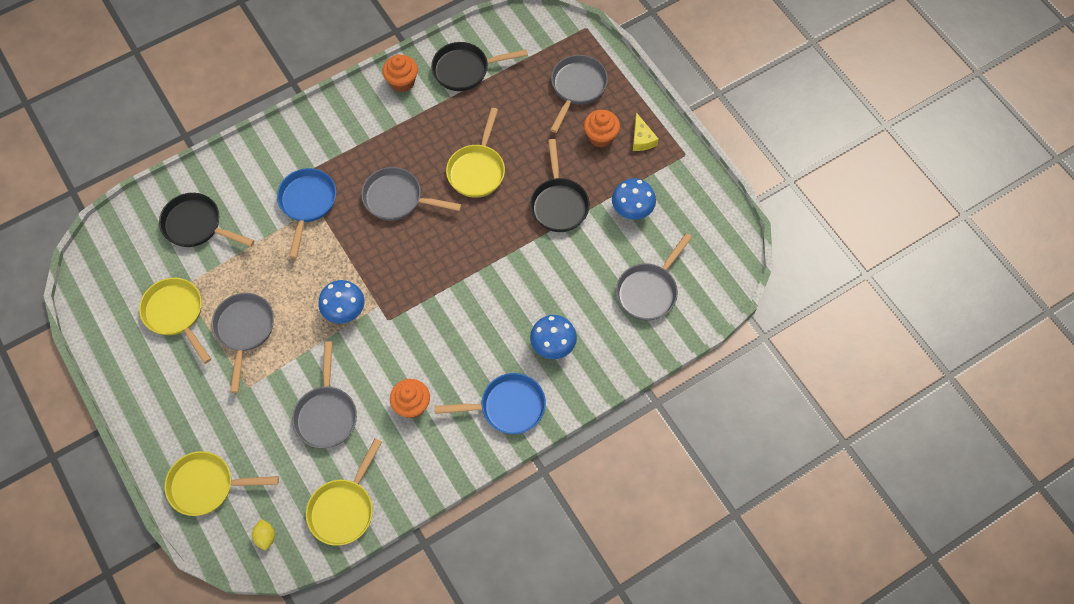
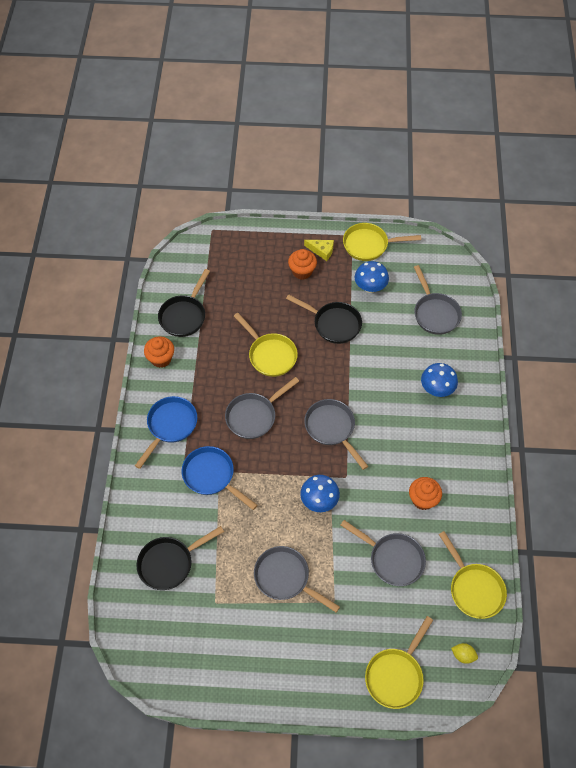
camera: 55 degrees left, 5 degrees down
yellow pan [139,278,211,364] -> yellow pan moved to [343,223,421,261]
blue pan [435,373,546,434] -> blue pan moved to [135,396,197,469]
grey pan [550,55,608,133] -> grey pan moved to [304,399,368,470]

